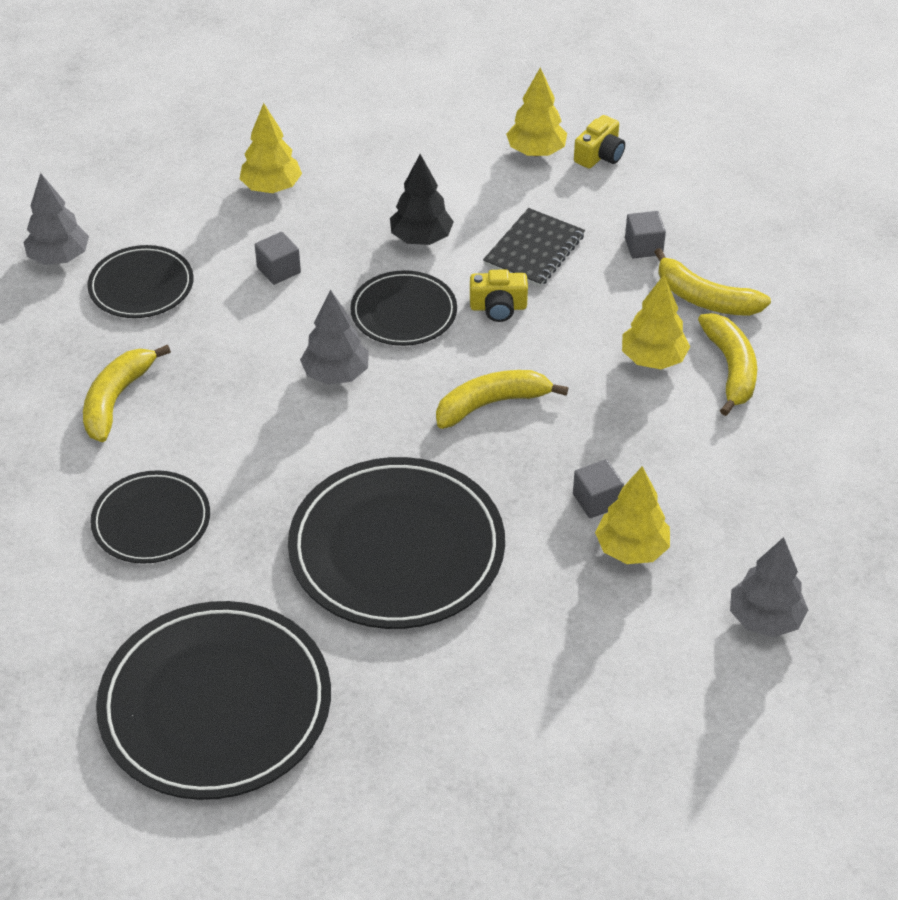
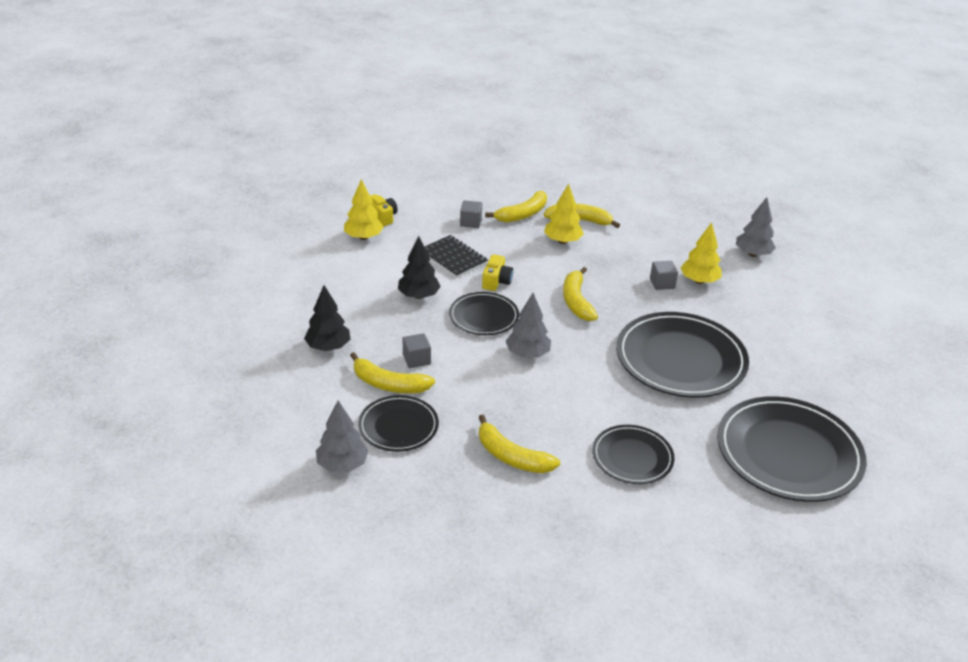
camera: 75 degrees left, 10 degrees down
yellow tree [240,103,302,193] -> black tree [304,285,350,351]
none -> yellow banana [350,352,435,393]

